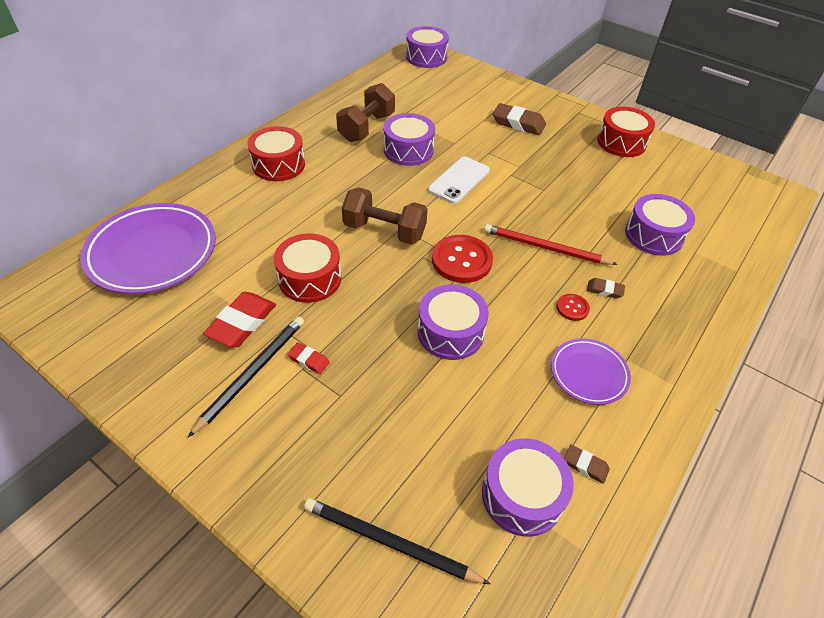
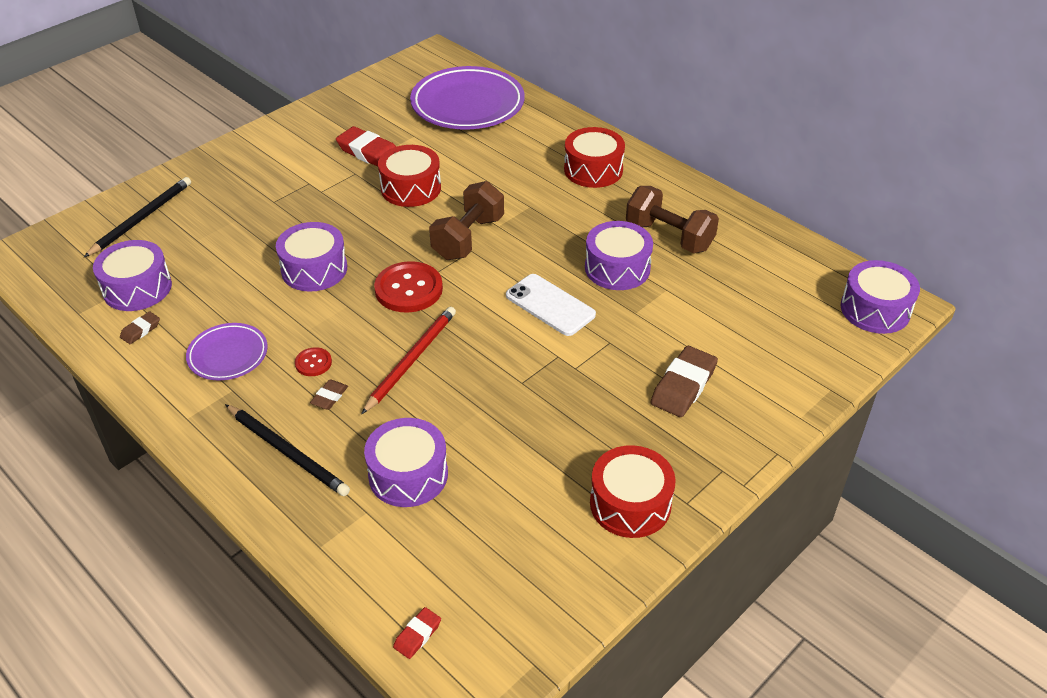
camera: 100 degrees right, 5 degrees down
black pencil [188,316,304,437] -> black pencil moved to [225,404,350,496]
red eraser [288,343,330,374] -> red eraser moved to [393,607,441,659]

